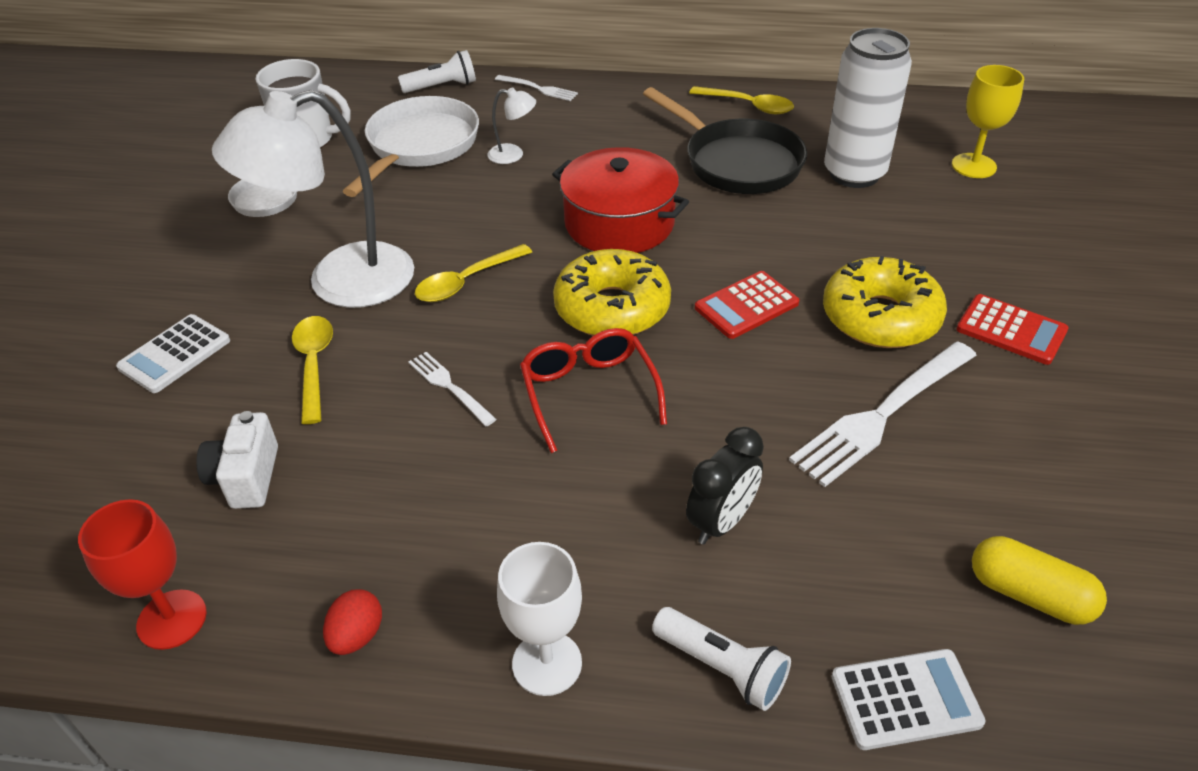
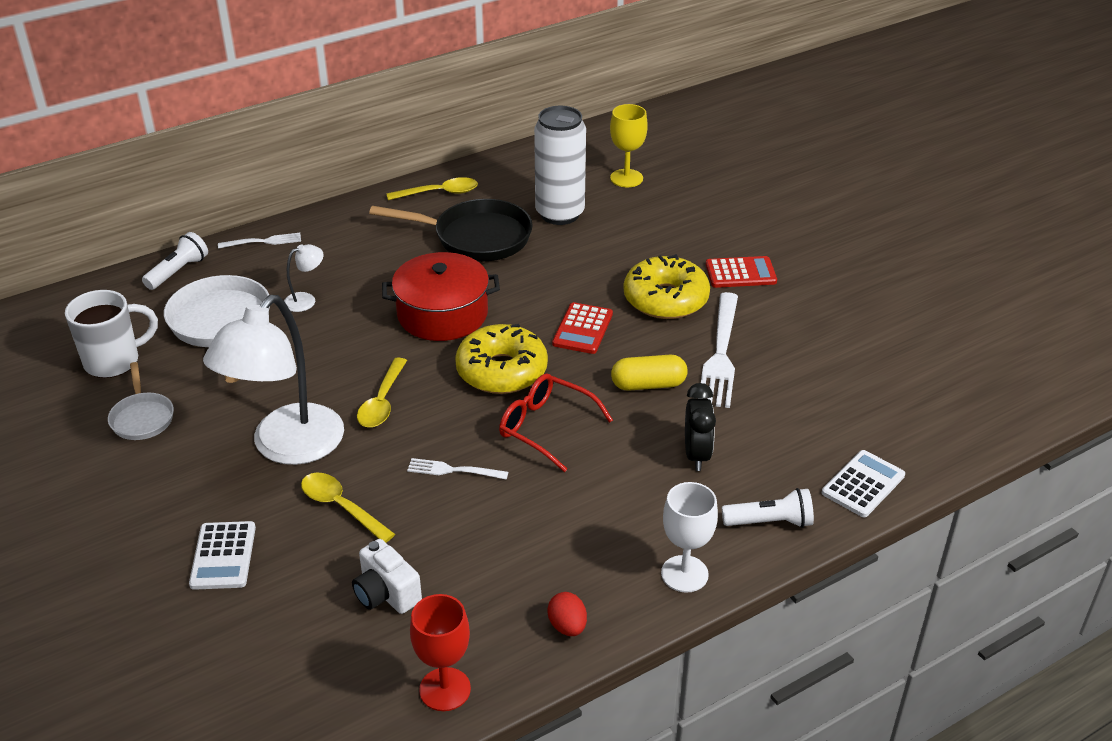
camera: 40 degrees left, 5 degrees down
yellow capsule [972,536,1107,625] -> yellow capsule moved to [611,355,688,391]

